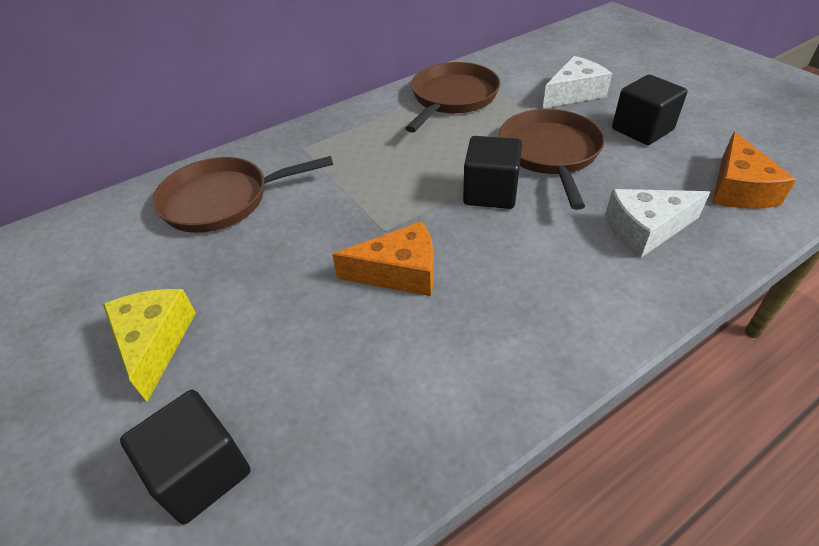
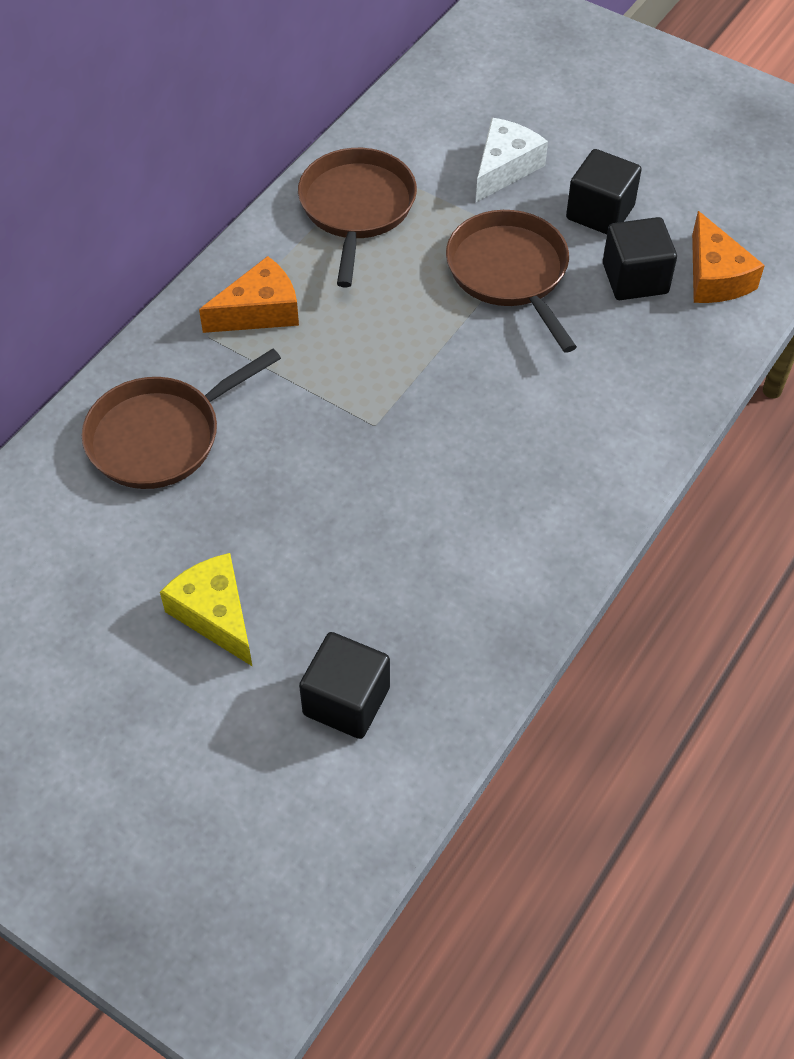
camera: 25 degrees left, 10 degrees up
orange cheese [332,221,434,296] -> orange cheese moved to [199,256,299,333]
black cube [463,136,522,209] -> black cube moved to [603,217,677,300]
white cheese [605,189,710,258] -> none

